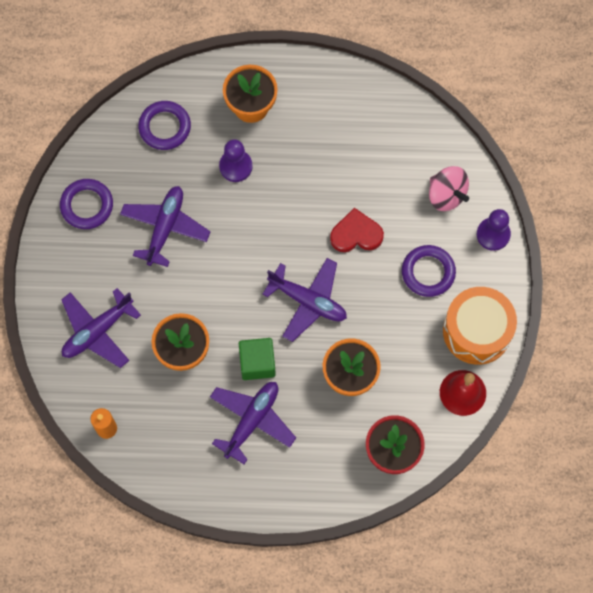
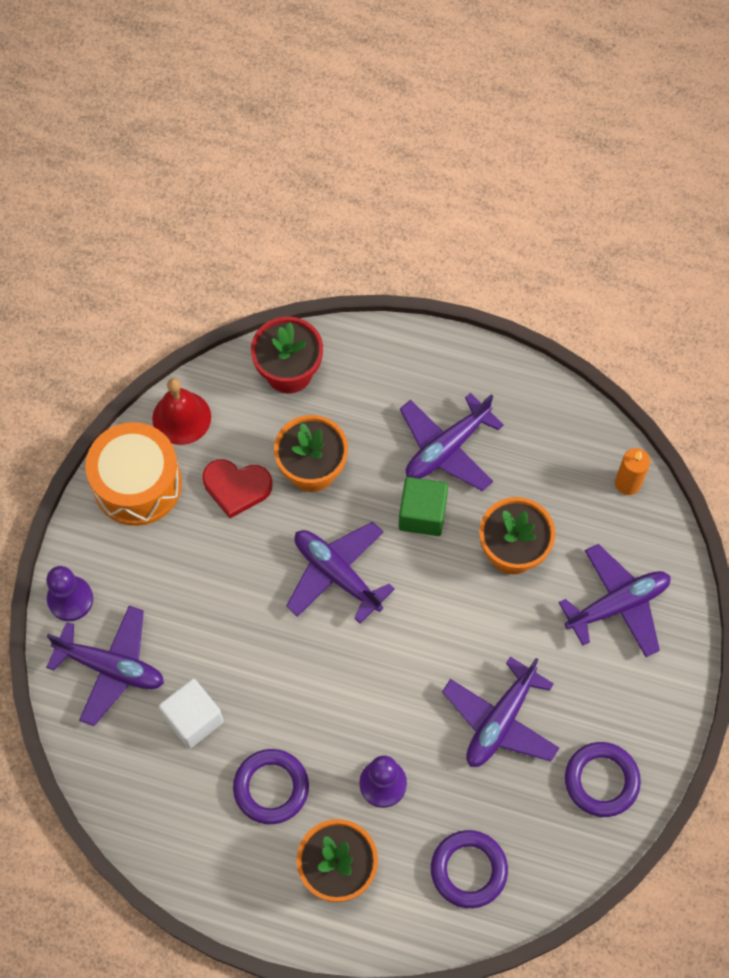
camera: 165 degrees left, 5 degrees down
red heart [330,208,384,252] -> red heart moved to [203,459,272,518]
purple ring [402,245,456,297] -> purple ring moved to [233,749,309,824]
pink spinning top [429,166,469,211] -> purple plane [46,606,164,726]
none -> white cube [159,679,224,749]

